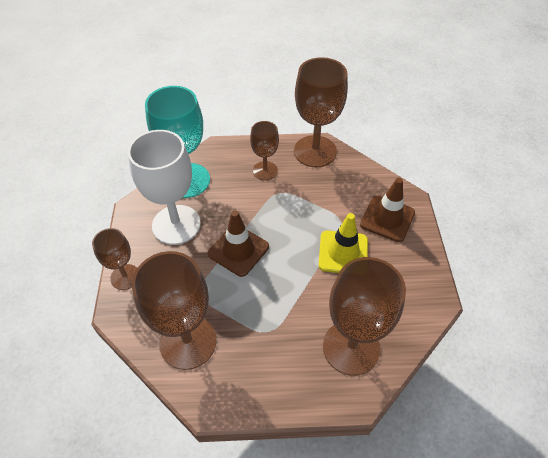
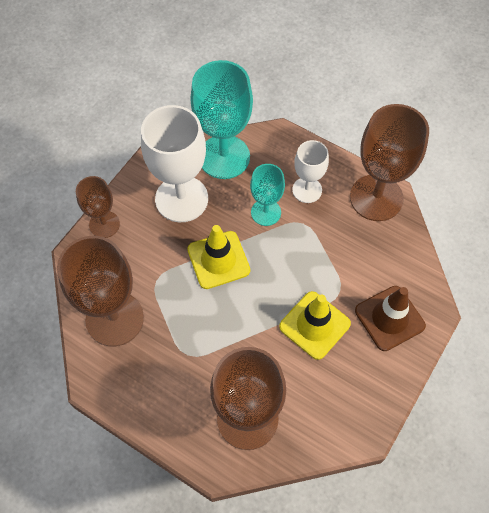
camera: 35 degrees right, 10 degrees up
brown traffic cone [208,210,269,277] -> yellow traffic cone [187,225,250,289]
brown goblet [250,121,279,180] -> white goblet [292,140,329,203]
none -> turquoise goblet [250,164,285,226]

